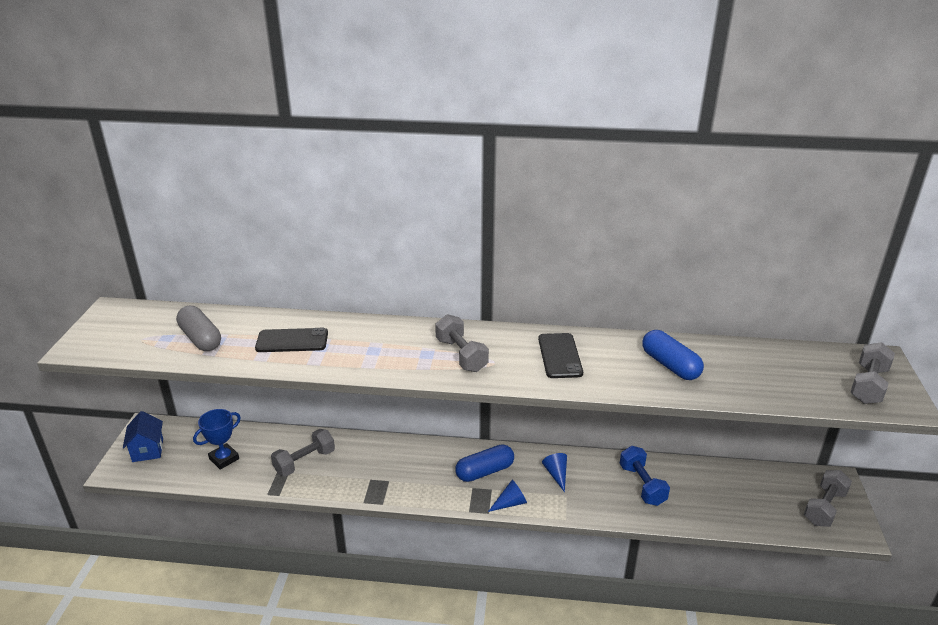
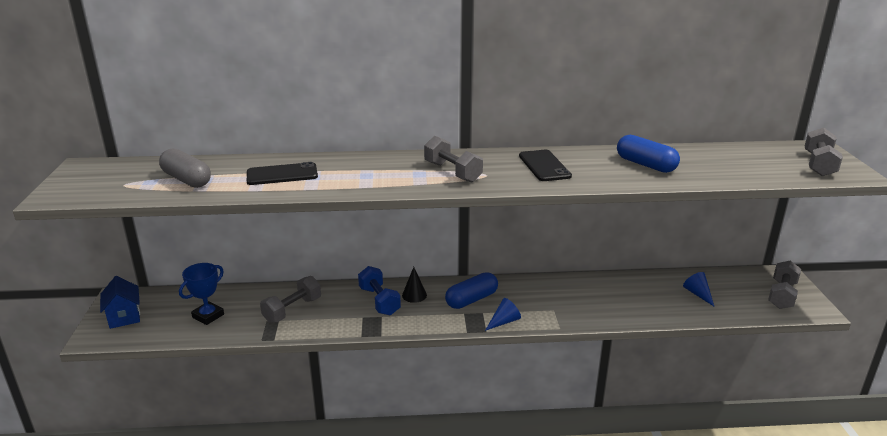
camera: 10 degrees left, 5 degrees down
blue cone [542,453,567,492] -> blue cone moved to [683,272,714,306]
blue dumbbell [620,446,670,506] -> blue dumbbell moved to [358,266,401,315]
none -> black cone [402,267,427,303]

